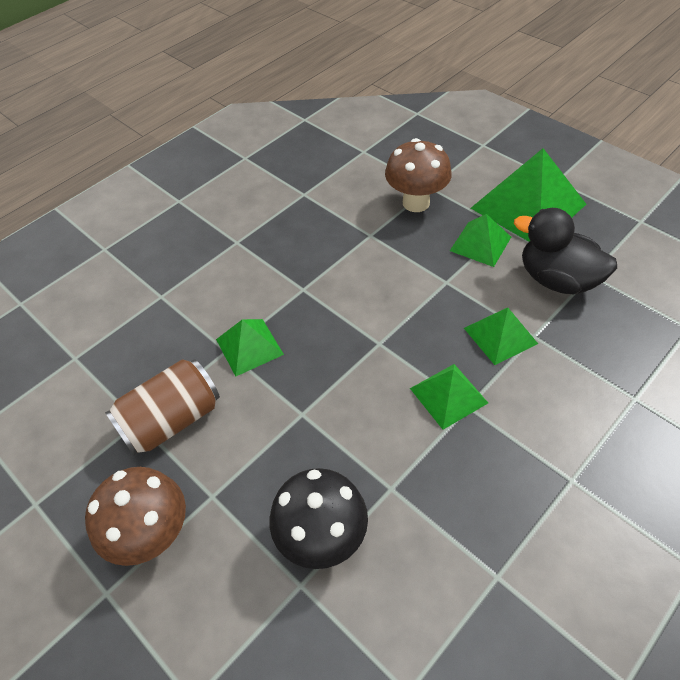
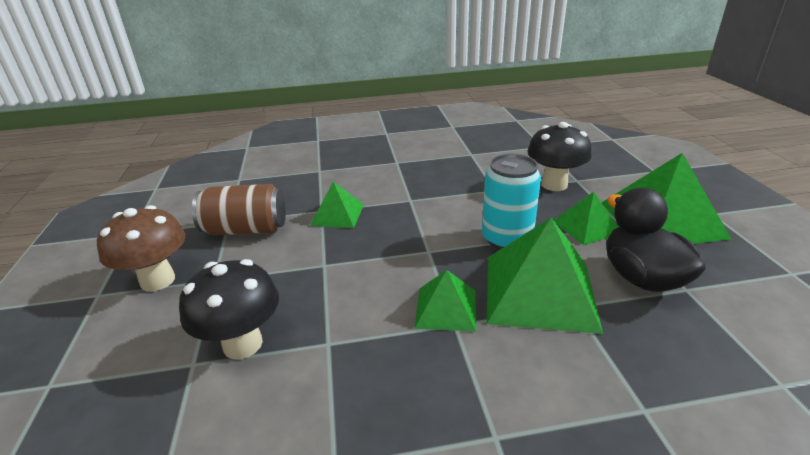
camera: 35 degrees right, 20 degrees down
brown mushroom [385,138,452,212] -> black mushroom [527,122,592,191]
green pyramid [464,308,538,365] -> green pyramid [486,218,603,334], size x1.83
none -> turquoise can [482,154,541,250]

